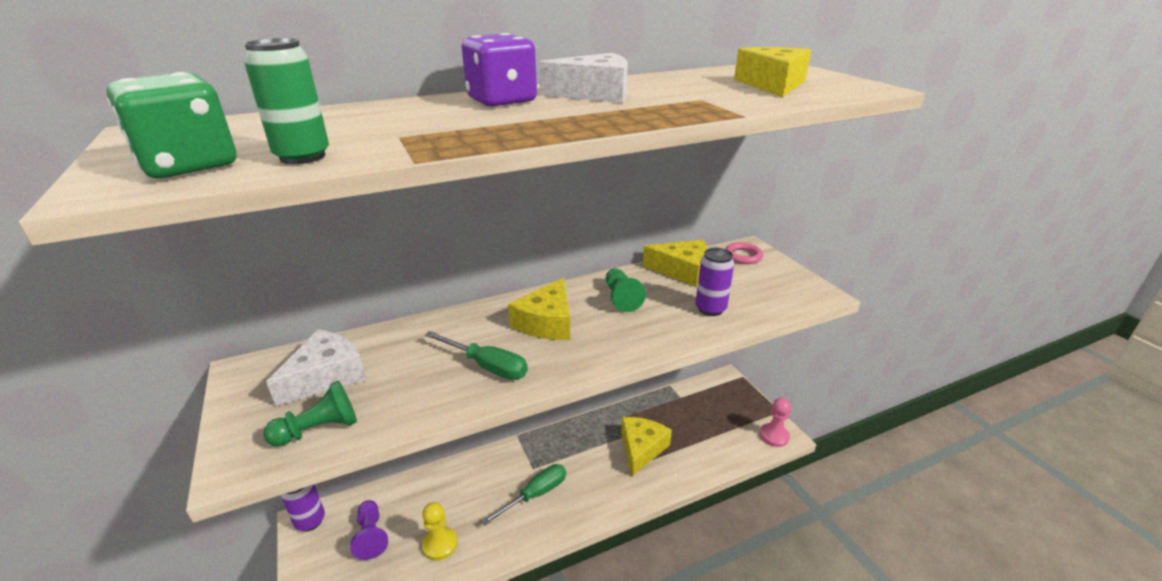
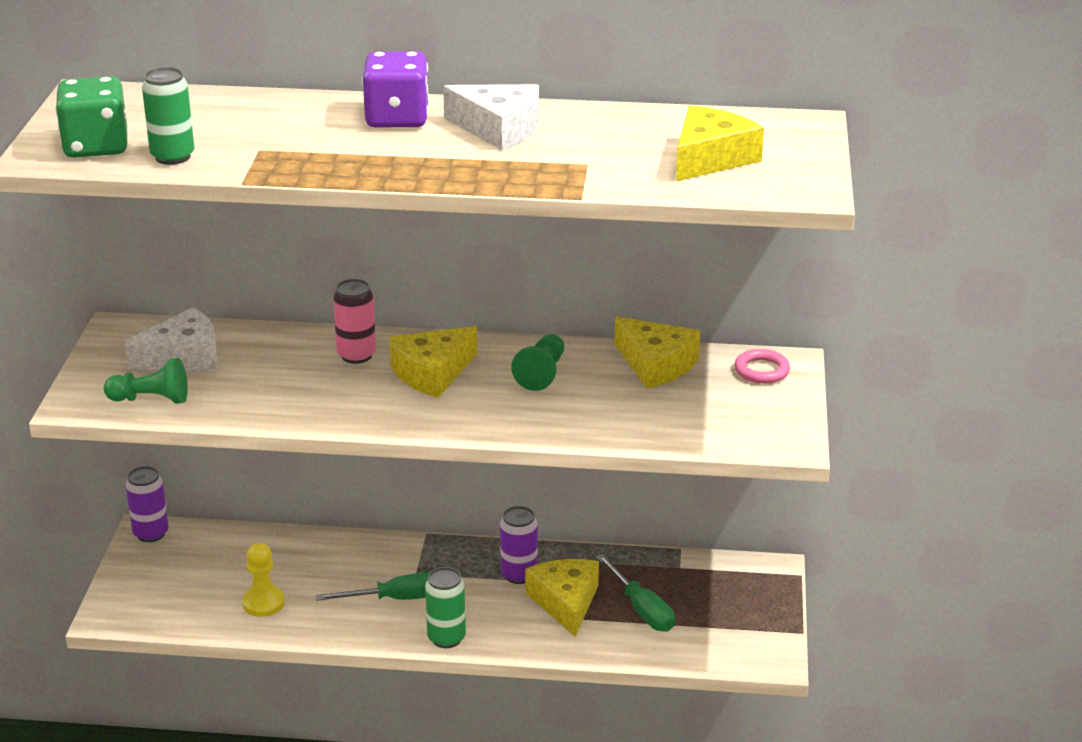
camera: 30 degrees right, 0 degrees up
purple pawn [350,500,388,560] -> none
green screwdriver [425,331,528,380] -> green screwdriver moved to [596,554,675,632]
yellow cheese [621,417,672,477] -> yellow cheese turned 60 degrees counterclockwise [525,559,599,637]
purple can [696,248,734,316] -> purple can moved to [500,506,538,584]
pink pawn [760,398,791,447] -> none
none -> pink can [333,279,376,364]
none -> green can [425,567,466,648]

